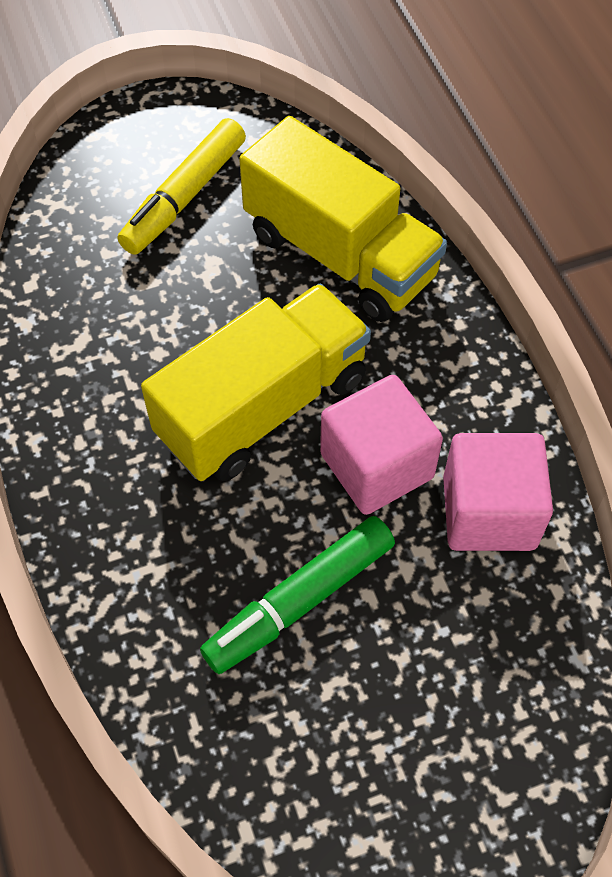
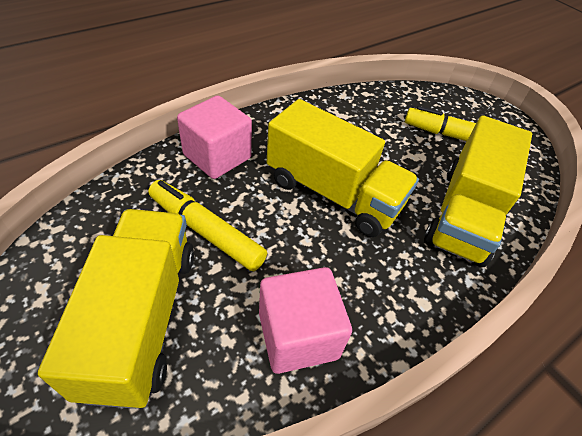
camera: 70 degrees right, 10 degrees down
green marker [200,516,395,674] -> yellow marker [148,180,267,271]
pink cube [320,375,443,515] -> pink cube moved to [177,95,252,179]
none -> yellow truck [38,209,194,409]

